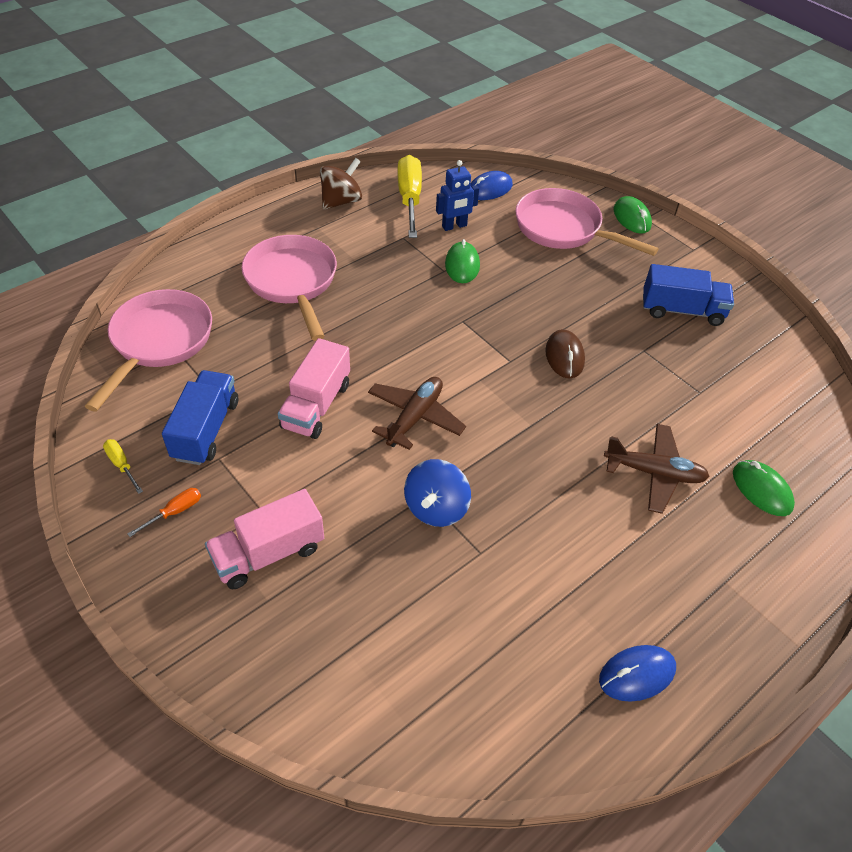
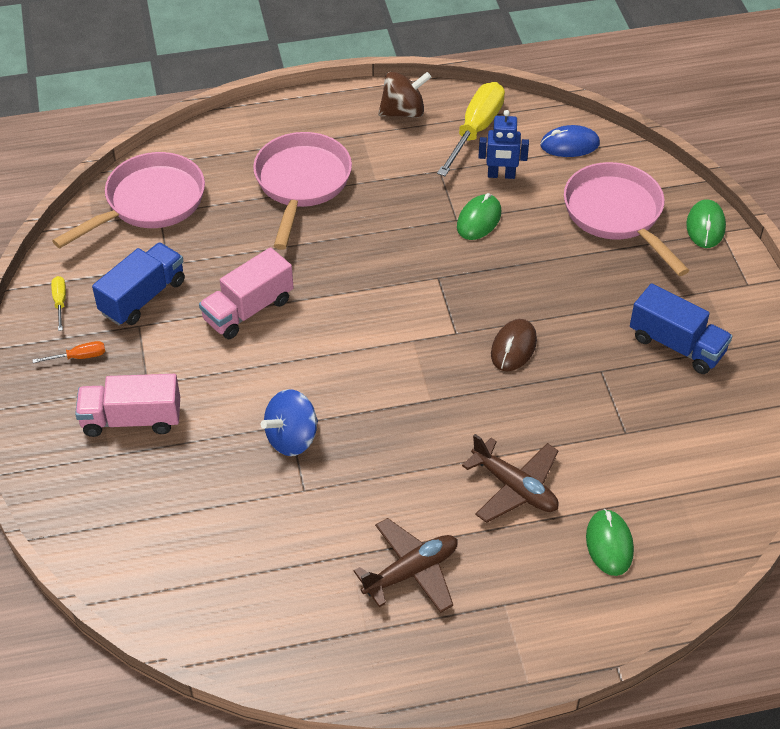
camera: 30 degrees right, 0 degrees up
brown plane [368,377,466,450] -> brown plane moved to [354,518,457,613]
blue mouse [599,645,676,702] -> none

